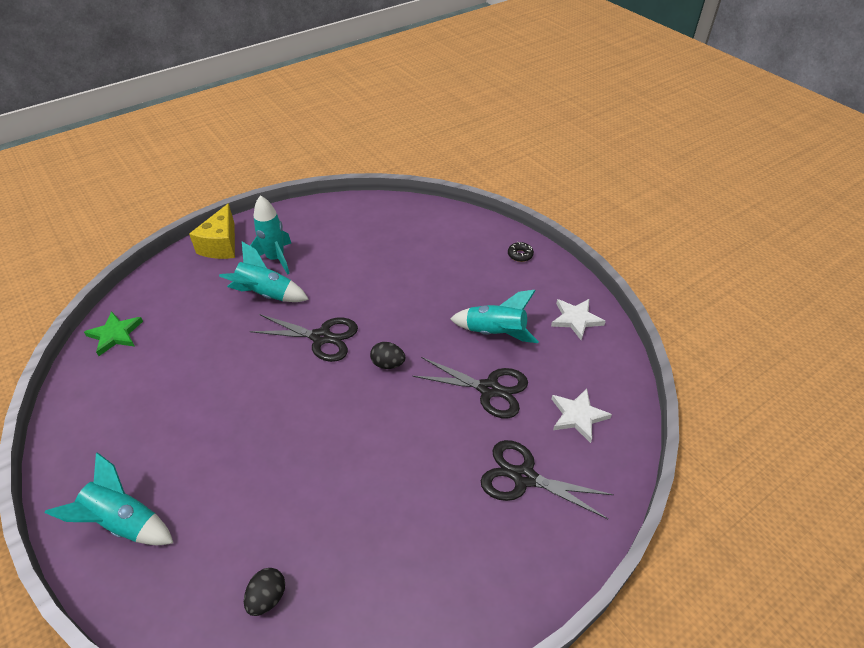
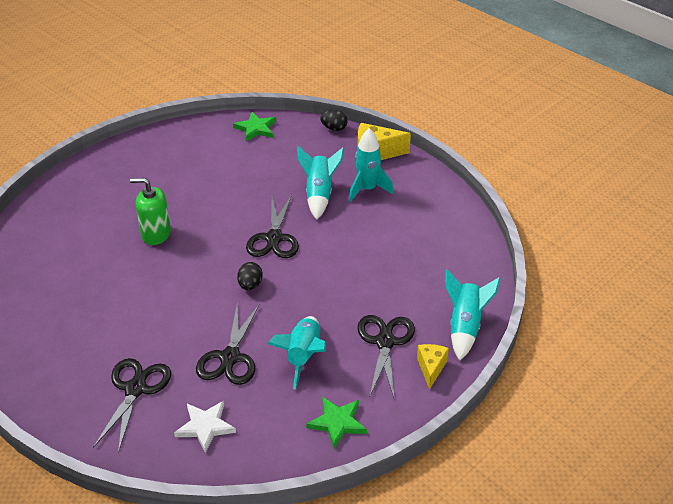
camera: 80 degrees right, 5 degrees down
turquoise rocket [45,452,173,545] -> turquoise rocket moved to [445,270,501,361]
black egg [244,568,285,616] -> black egg moved to [320,110,348,131]
black donut [508,242,534,262] -> yellow cheese [417,344,449,390]
white star [551,299,606,340] -> green star [306,397,367,449]
none -> green soap dispenser [130,178,171,245]
none -> black scissors [357,315,415,400]

